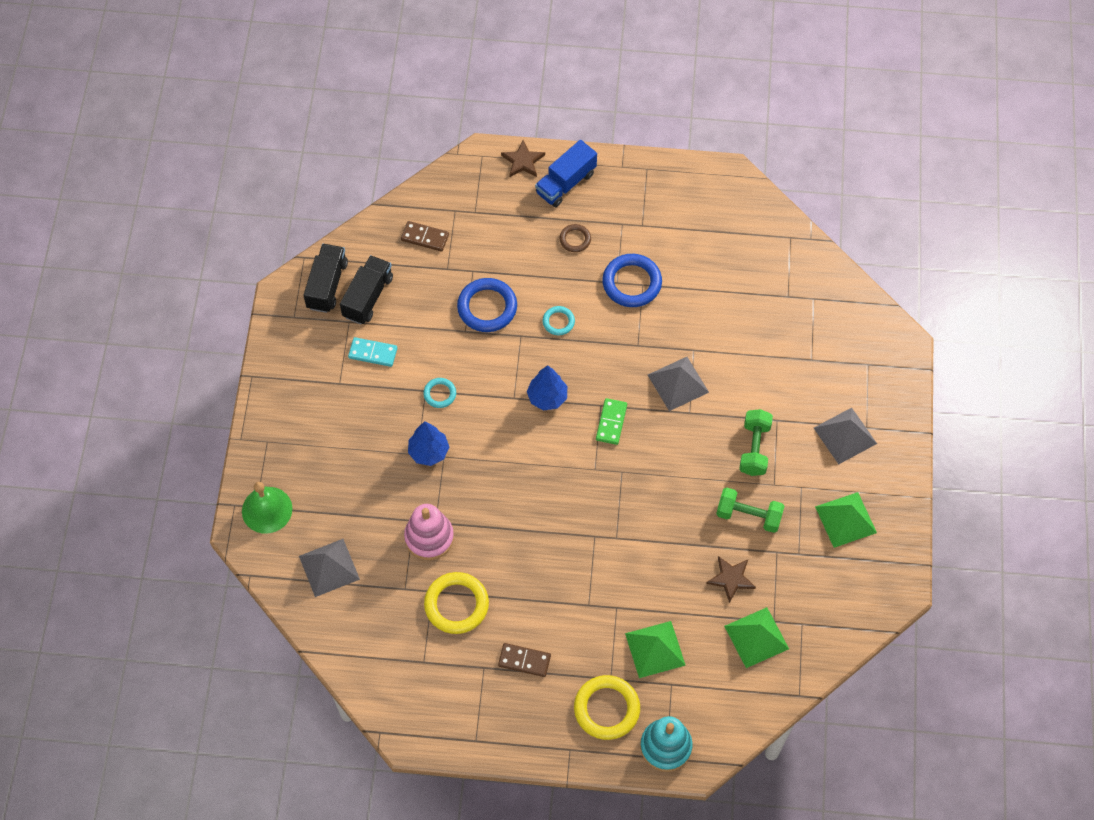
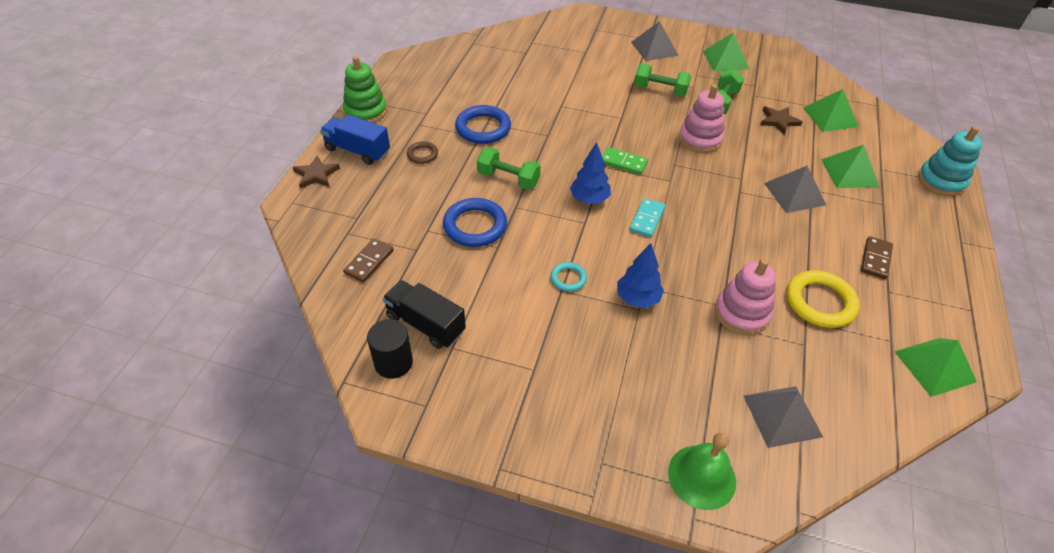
camera: 80 degrees left, 15 degrees down
black truck [303,244,348,313] -> black cylinder [367,319,413,379]
turquoise domino [348,337,397,367] -> turquoise domino moved to [629,198,665,238]
blue truck [535,140,597,207] -> blue truck turned 150 degrees clockwise [320,115,390,165]
turquoise ring [543,306,575,335] -> green dumbbell [477,147,541,190]
yellow ring [574,675,640,740] -> none
grey pyramid [648,357,709,411] -> grey pyramid moved to [764,166,826,213]
none -> green stacking toy [343,56,387,123]
none -> pink stacking toy [679,84,724,153]
none -> green pyramid [894,338,977,397]

